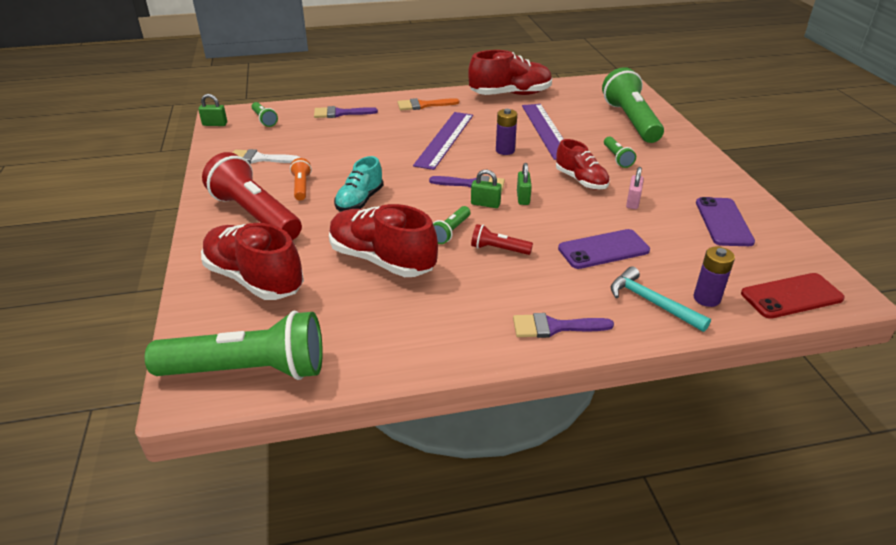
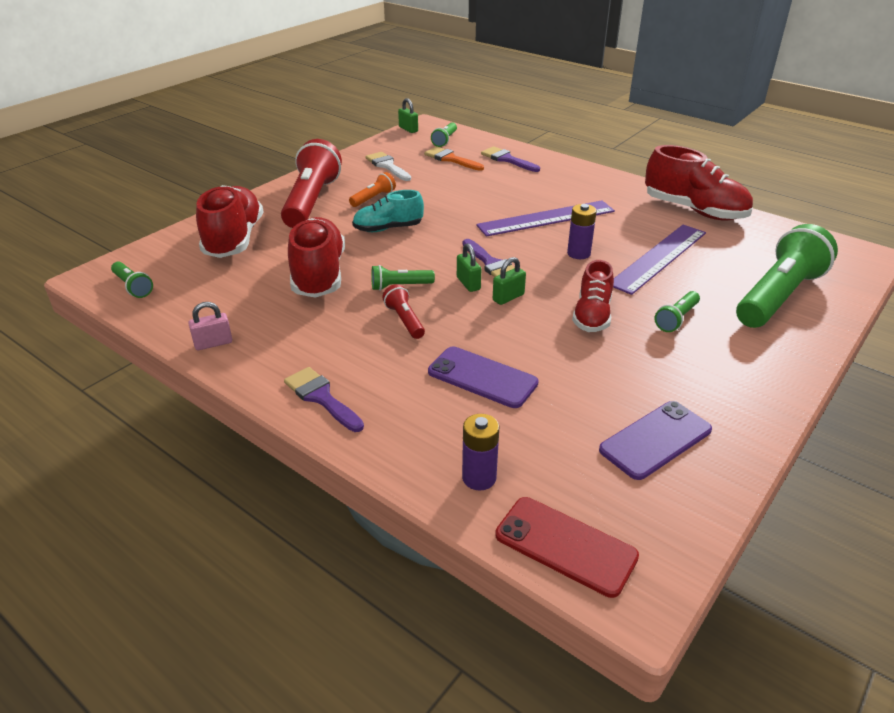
camera: 50 degrees right, 0 degrees up
green flashlight [145,311,323,380] -> green flashlight [111,262,153,298], size x0.45
orange brush [398,98,459,110] -> orange brush moved to [424,146,484,171]
turquoise hammer [611,266,711,332] -> none
pink padlock [626,167,644,209] -> pink padlock moved to [188,302,232,350]

